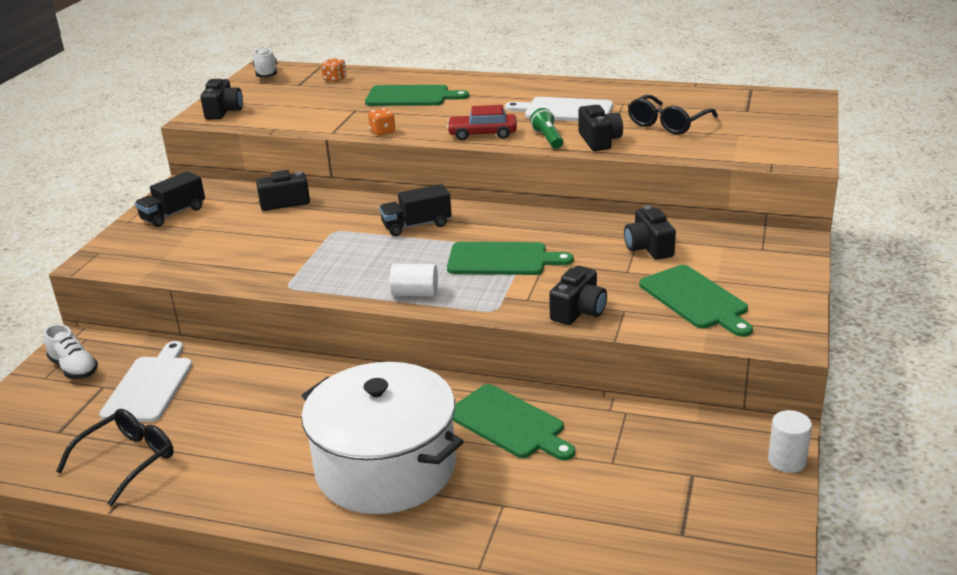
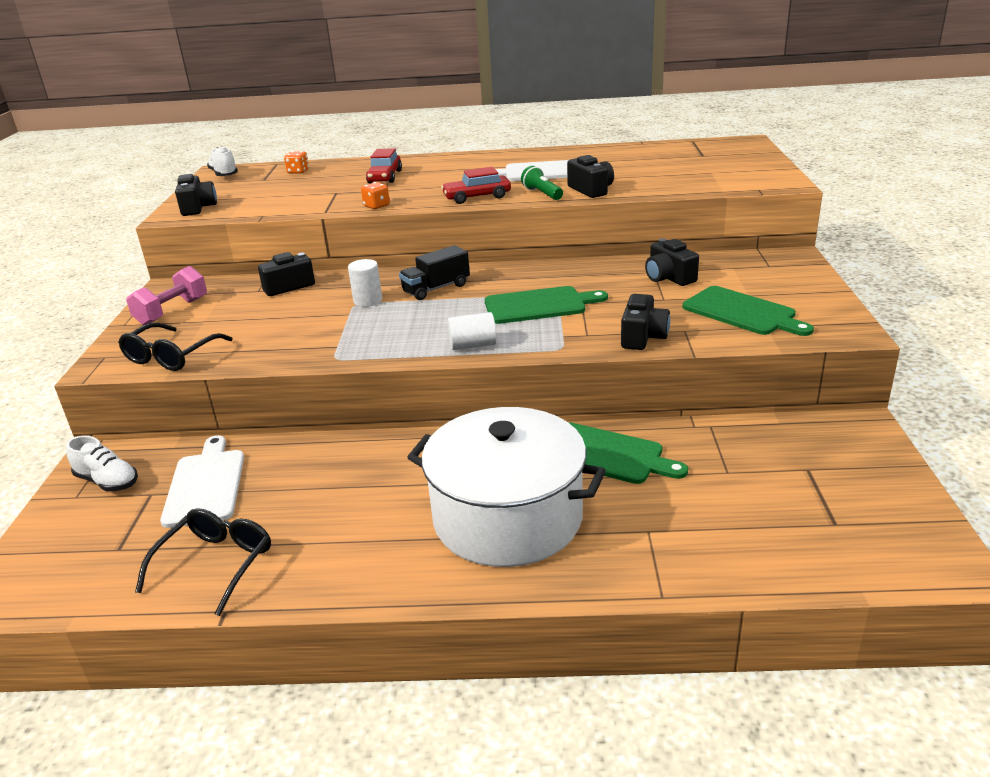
camera: 15 degrees left, 0 degrees up
black truck [135,171,205,227] -> pink dumbbell [126,266,207,325]
green cutting board [365,85,469,106] -> red car [366,148,402,183]
black glasses [628,94,718,135] -> black glasses moved to [118,323,233,371]
white cylinder [768,410,812,473] -> white cylinder moved to [348,259,382,307]

